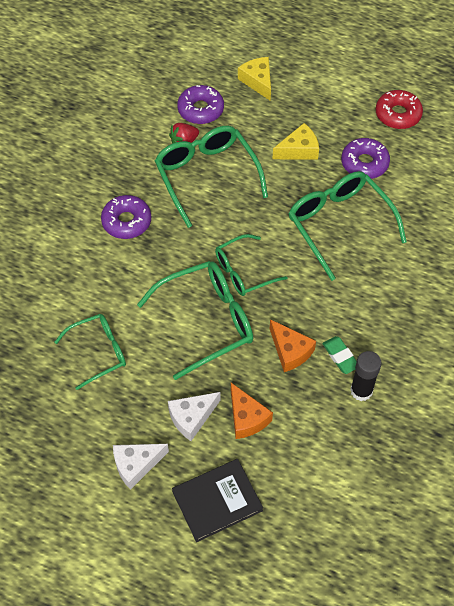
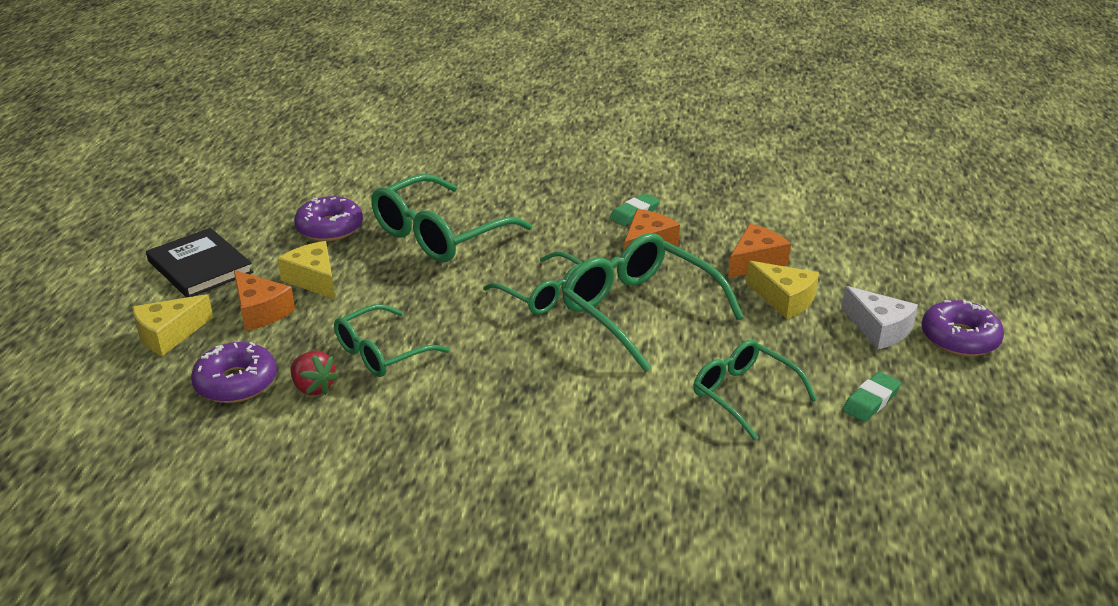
camera: 105 degrees left, 25 degrees down
purple donut [101,195,151,239] -> purple donut moved to [922,299,1004,356]
green glasses [155,126,268,228] -> green glasses [334,304,450,377], size x0.63
white cheese [168,392,220,441] -> yellow cheese [746,261,819,319]
black book [172,459,263,542] -> black book moved to [146,228,253,298]
black glue stick [350,351,382,401] -> none
red donut [376,90,423,129] -> none
none -> orange cheese [234,270,295,331]
none -> green eraser [843,372,901,422]

